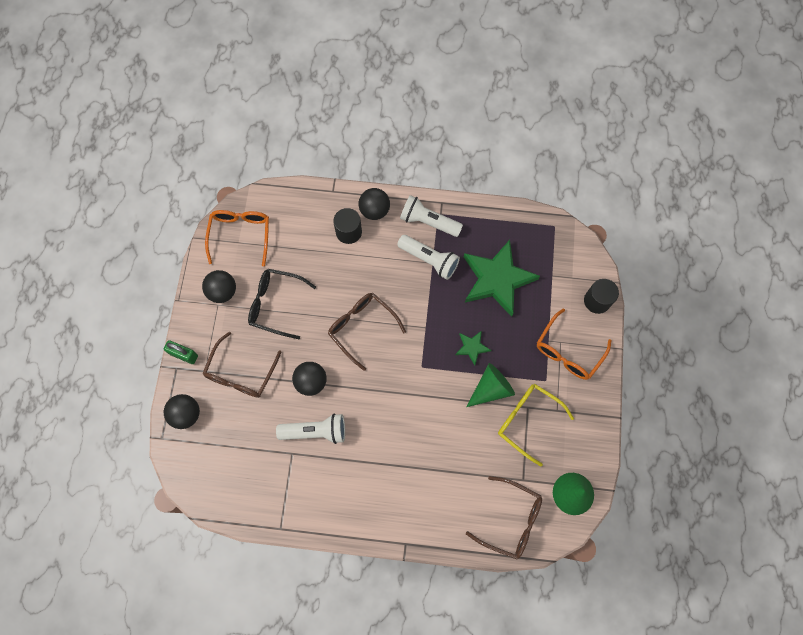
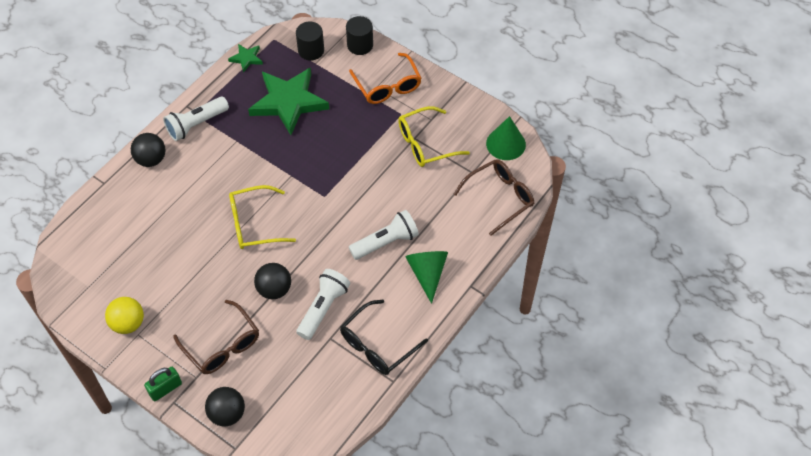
camera: 60 degrees left, 15 degrees down
black ball [202,270,236,303] -> yellow ball [105,297,144,334]
orange glasses [205,210,269,266] -> none
black glasses [248,269,316,339] -> black glasses moved to [340,300,428,375]
brown glasses [328,293,406,371] -> yellow glasses [229,185,296,249]
black cylinder [333,208,362,244] -> black cylinder moved to [296,22,324,60]
white flashlight [397,235,460,280] -> white flashlight moved to [349,210,419,260]
green star [455,331,491,365] -> green star moved to [228,44,263,73]
green cone [466,363,515,407] -> green cone moved to [405,251,448,304]

